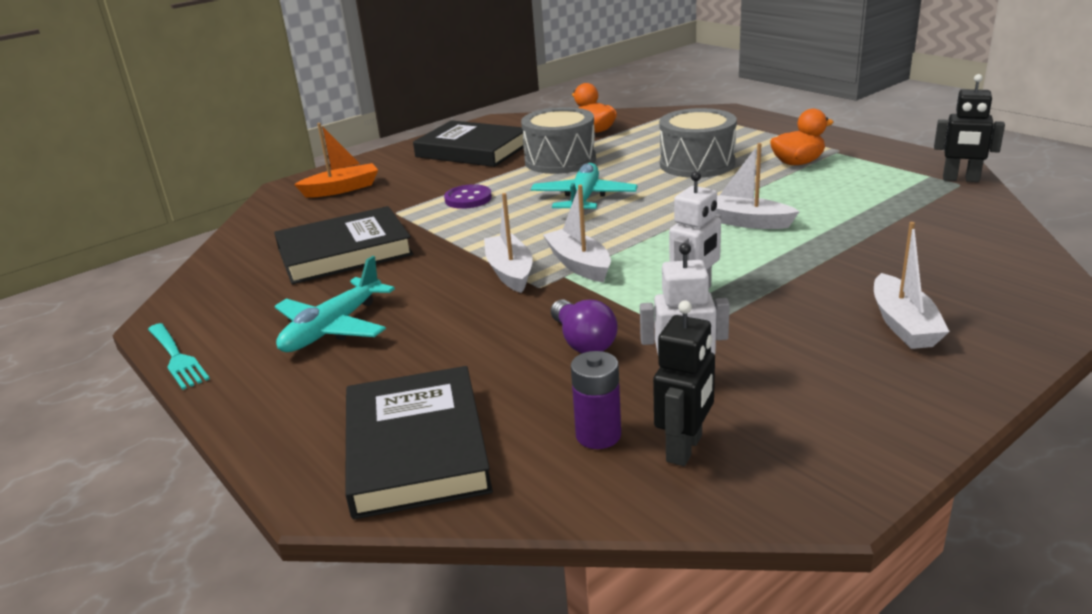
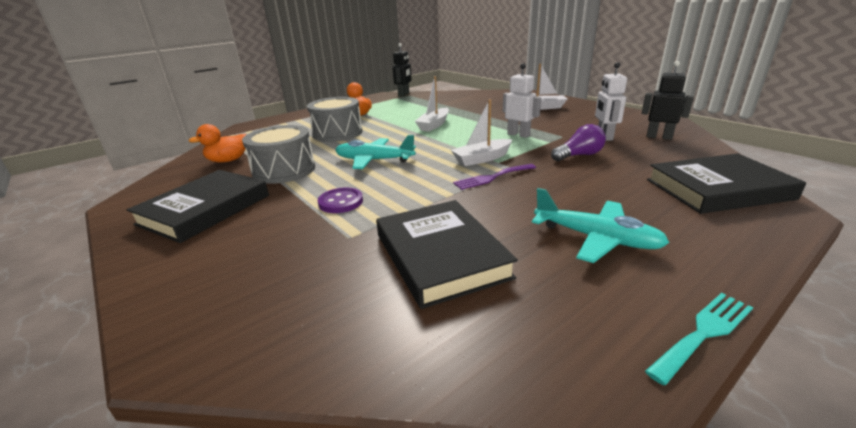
camera: 90 degrees left, 0 degrees up
orange boat [294,123,378,198] -> none
white boat [484,193,533,293] -> purple fork [453,164,536,190]
purple battery [571,351,621,449] -> none

